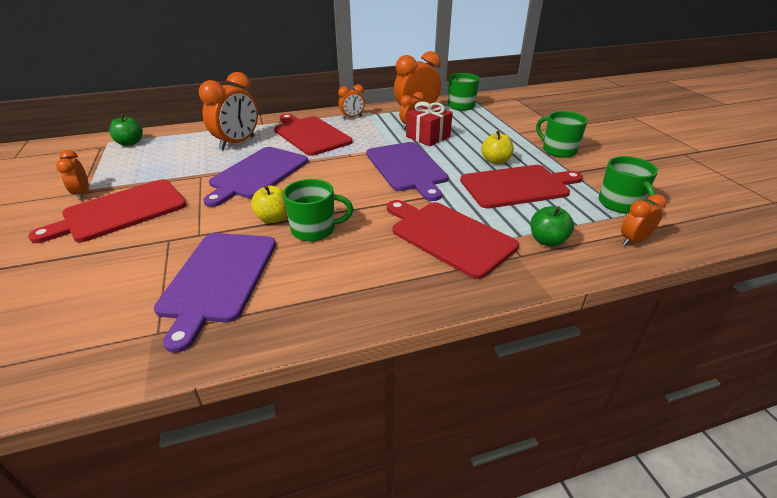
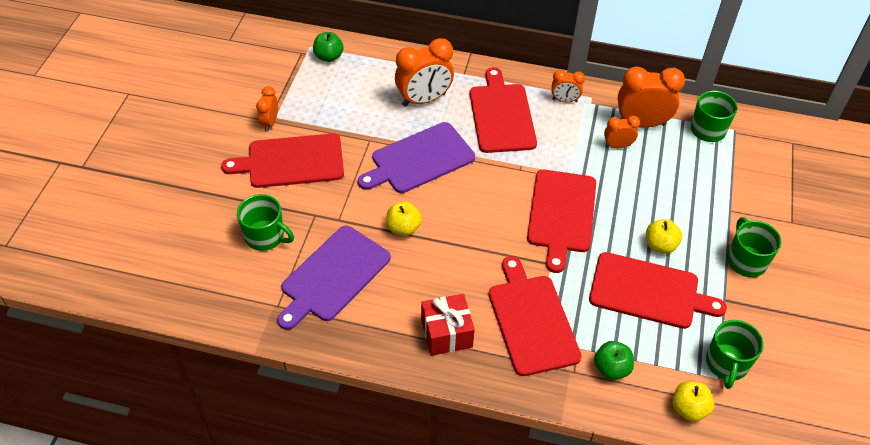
camera: 30 degrees right, 15 degrees up
green mug [283,179,353,241] -> green mug moved to [237,194,294,251]
purple cutting board [366,142,449,201] -> red cutting board [527,169,596,273]
red gift [406,102,453,146] -> red gift moved to [421,294,475,356]
orange clock [621,194,666,246] -> yellow apple [672,381,714,422]

